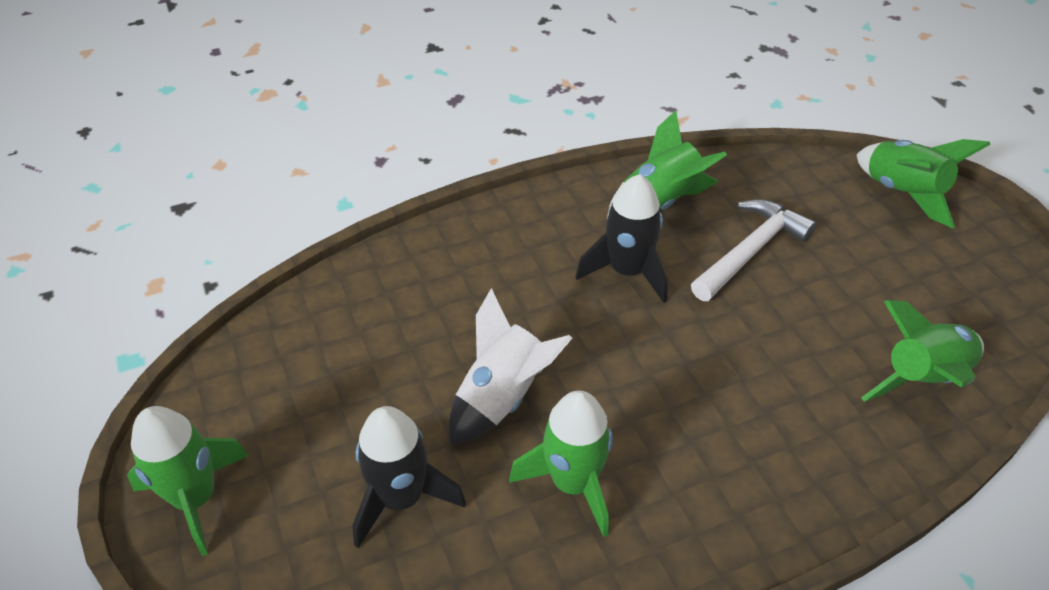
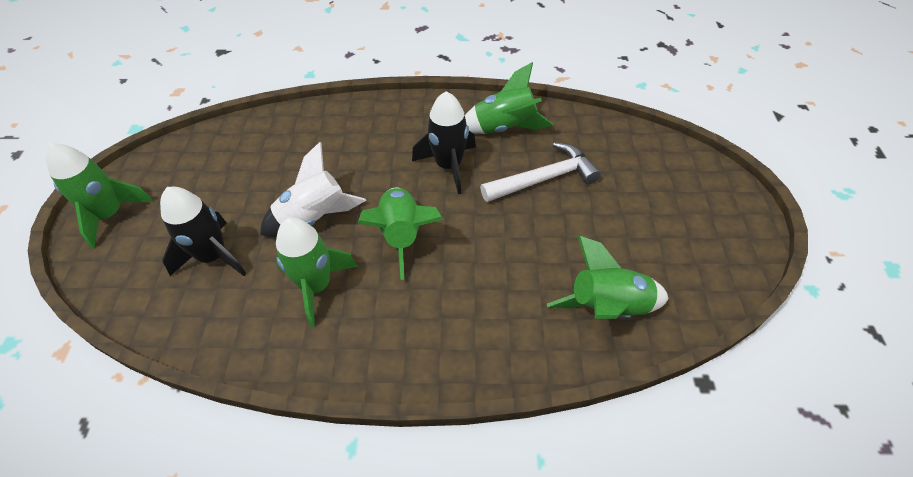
camera: 25 degrees right, 5 degrees up
green rocket [857,139,990,228] -> green rocket moved to [358,187,443,280]

